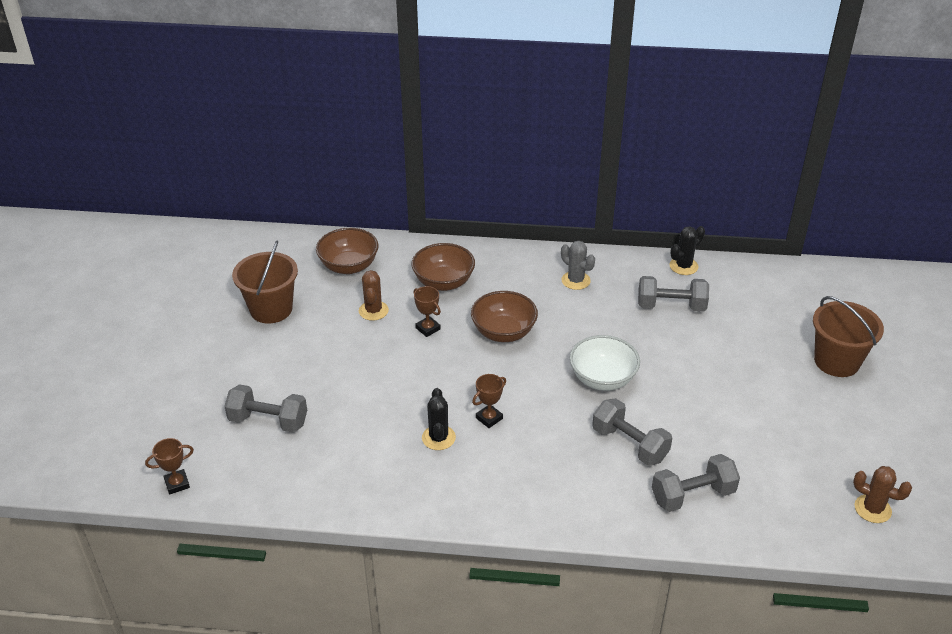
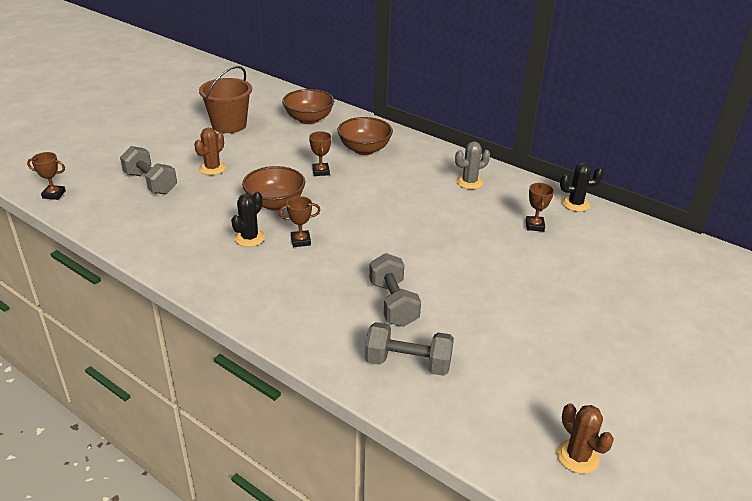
camera: 30 degrees right, 5 degrees down
brown cactus [359,270,389,321] -> brown cactus moved to [194,128,226,175]
brown bowl [471,291,538,342] -> brown bowl moved to [242,166,305,210]
grey cactus [561,241,595,290] -> grey cactus turned 75 degrees clockwise [455,142,490,189]
white bowl [570,335,640,391] -> none
grey dumbbell [638,276,709,311] -> brown trophy [526,183,554,231]
brown bucket [813,296,884,377] -> none

